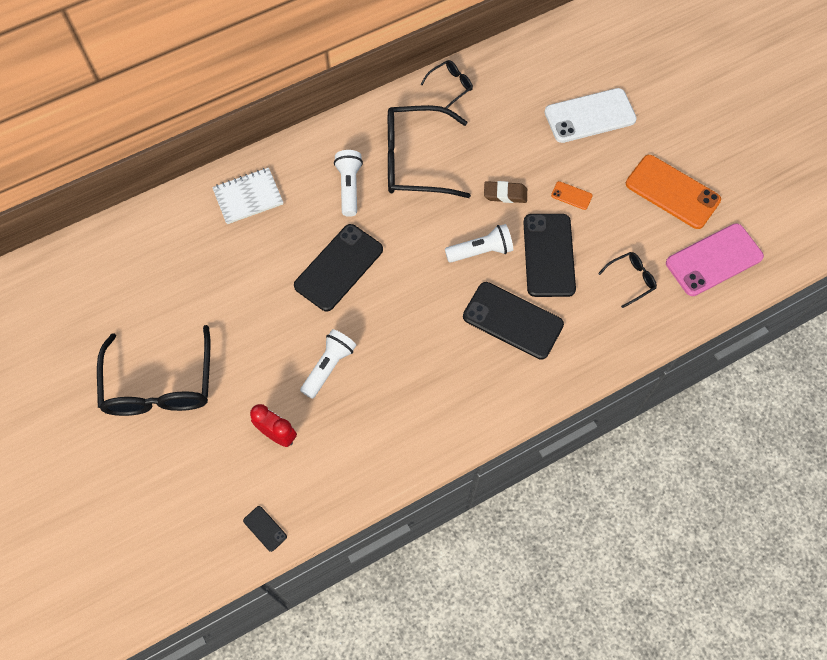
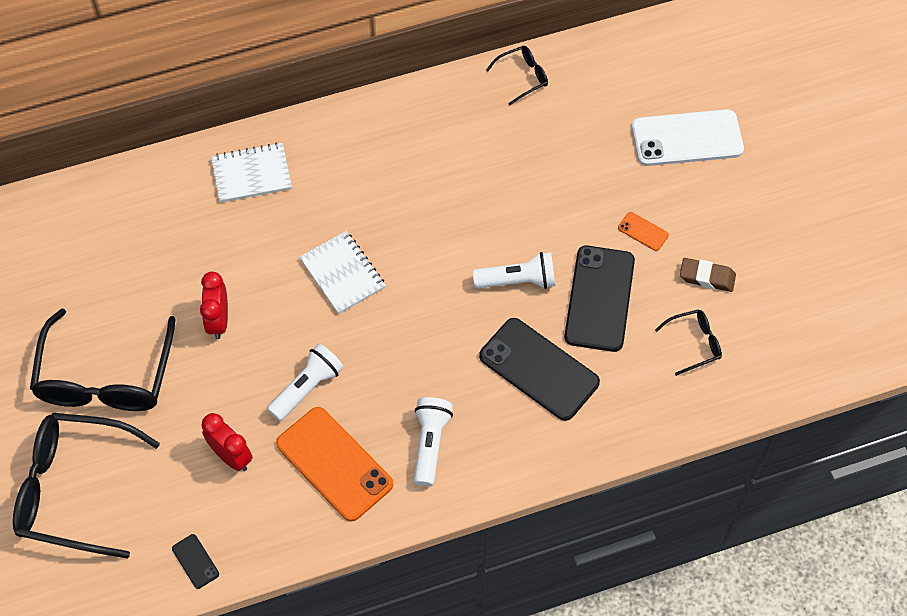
camera: 10 degrees right, 5 degrees down
black phone [294,224,383,311] -> white notebook [299,231,386,314]
white flashlight [334,150,363,217] -> white flashlight moved to [414,397,453,487]
black glasses [388,105,471,198] -> black glasses moved to [13,413,160,559]
brown eraser [484,181,527,203] -> brown eraser moved to [680,258,736,292]
orange phone [626,155,721,229] -> orange phone moved to [276,407,393,522]
pink phone [666,223,764,296] -> none
none -> red clock [200,272,228,339]

